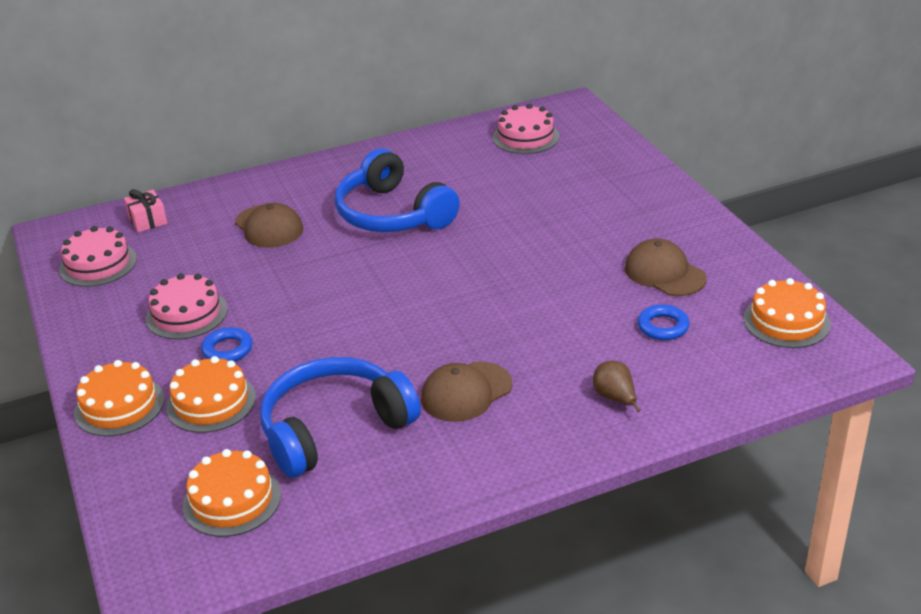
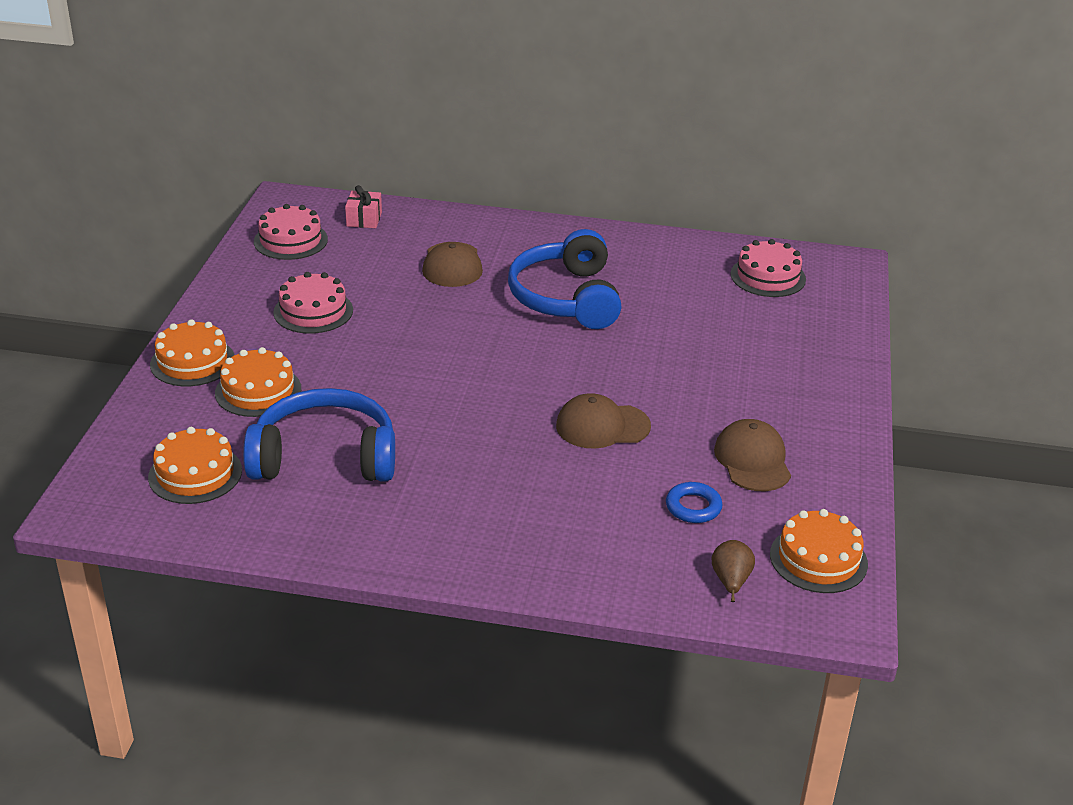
camera: 30 degrees right, 0 degrees up
blue ring [201,327,253,362] -> none
brown cap [421,361,512,422] -> brown cap moved to [556,393,651,449]
brown pear [593,361,640,412] -> brown pear moved to [712,540,755,602]

